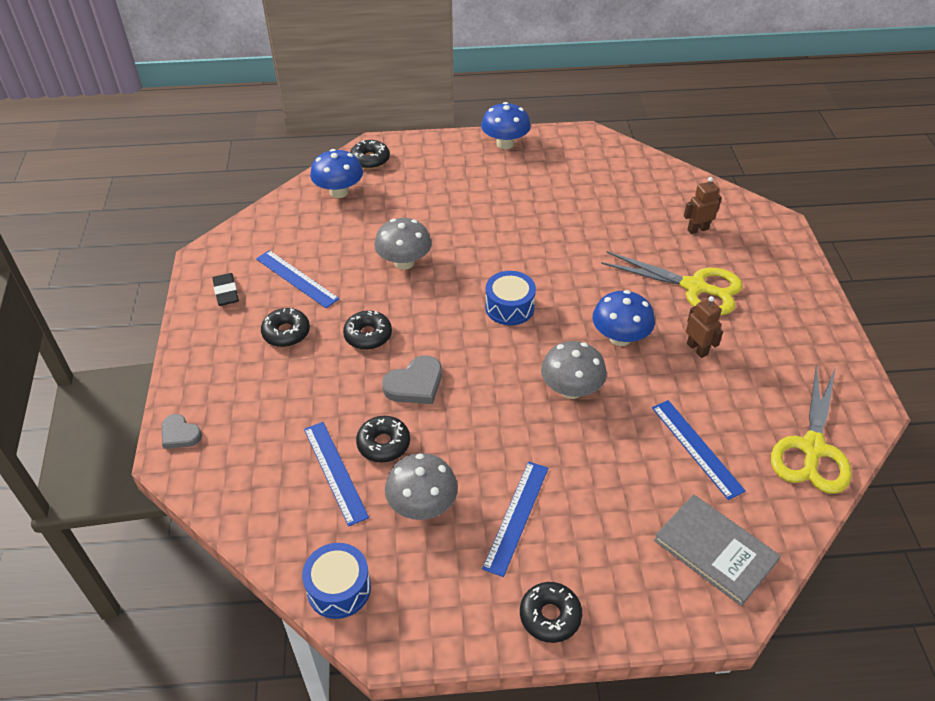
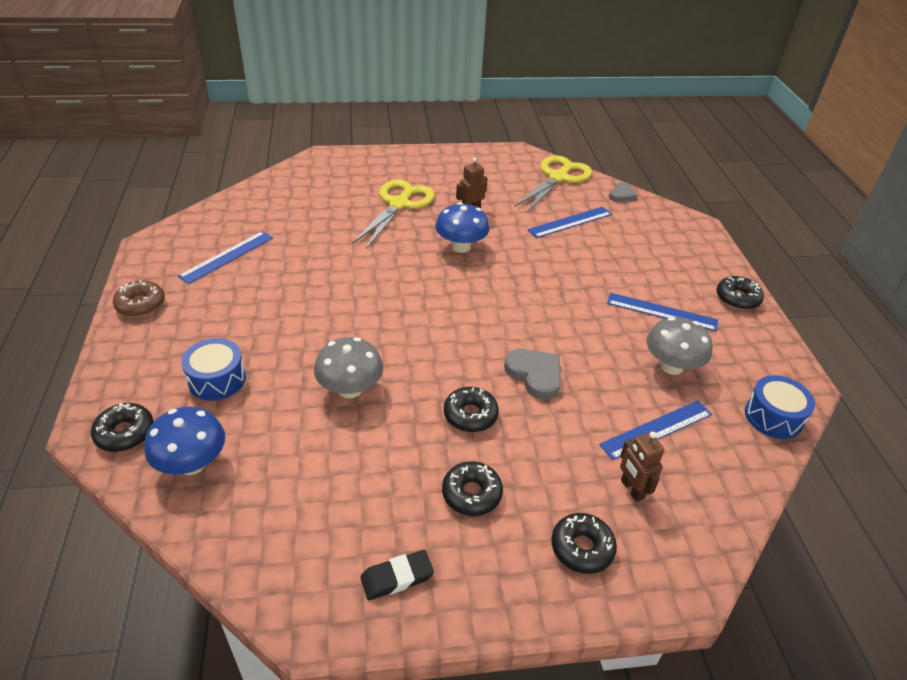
camera: 95 degrees left, 5 degrees down
grey heart [162,414,202,449] -> grey heart moved to [609,182,637,202]
blue ruler [256,250,339,308] -> blue ruler moved to [178,231,273,284]
black donut [356,416,410,463] -> black donut moved to [551,513,617,574]
blue mushroom [481,102,531,149] -> brown donut [113,280,165,317]
blue drum [485,271,536,325] -> blue drum moved to [181,338,246,401]
grey mushroom [541,341,607,399] -> none
grey book [654,494,781,606] -> none
brown robot [684,177,722,234] -> brown robot moved to [620,431,665,502]
yellow scissors [771,364,852,494] -> yellow scissors turned 75 degrees counterclockwise [515,155,592,212]

